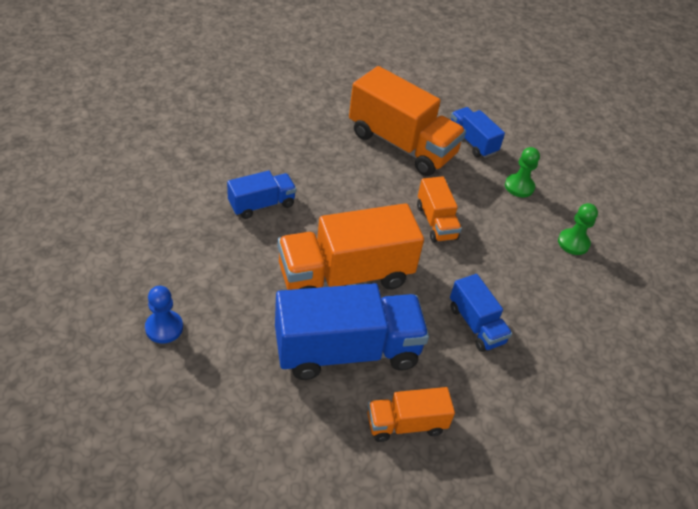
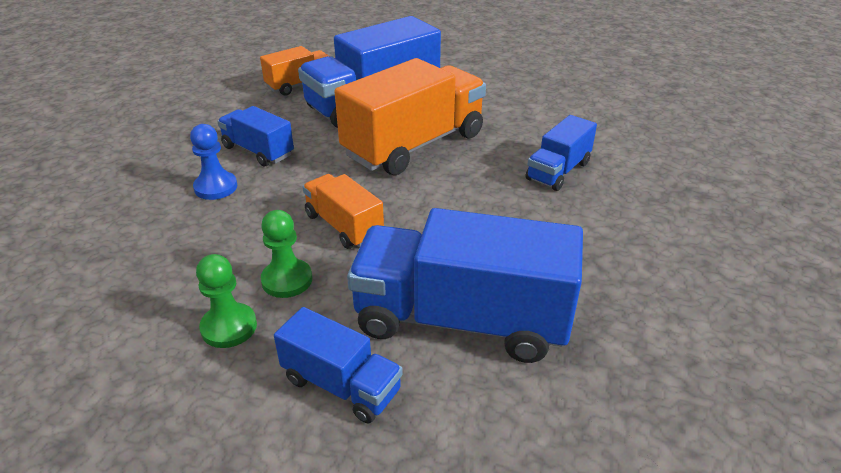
camera: 160 degrees right, 10 degrees down
blue pawn [145,286,183,344] -> blue pawn moved to [190,124,237,200]
orange truck [349,66,466,176] -> blue truck [347,208,583,363]
green pawn [558,203,598,255] -> green pawn moved to [261,210,312,298]

